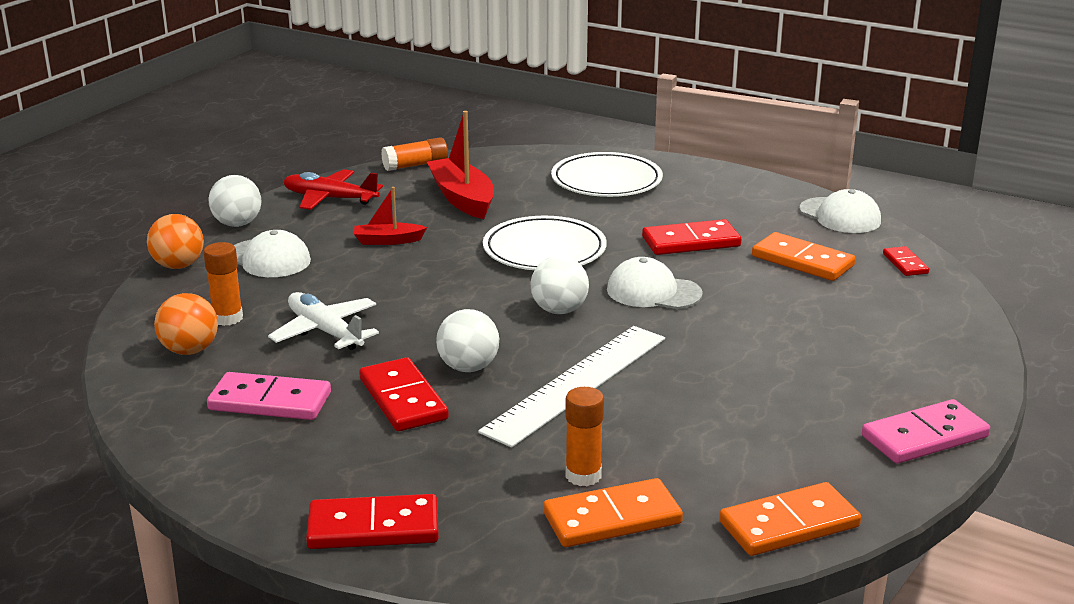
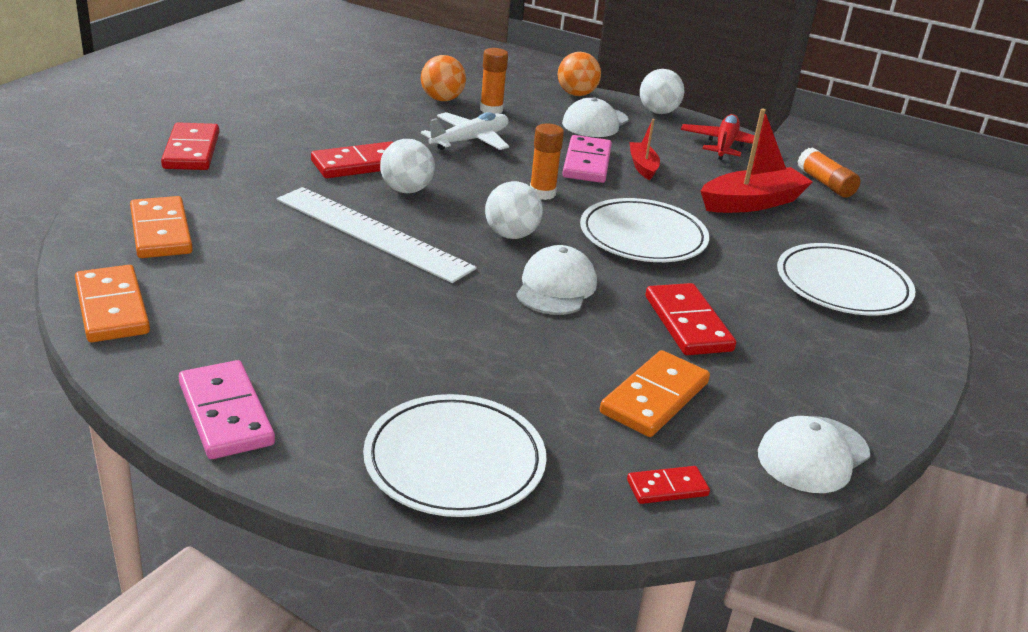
camera: 85 degrees right, 5 degrees up
pink domino [207,372,331,420] -> pink domino moved to [563,135,612,183]
orange glue stick [565,387,604,486] -> orange glue stick moved to [530,124,564,200]
none -> white plate [363,394,547,517]

